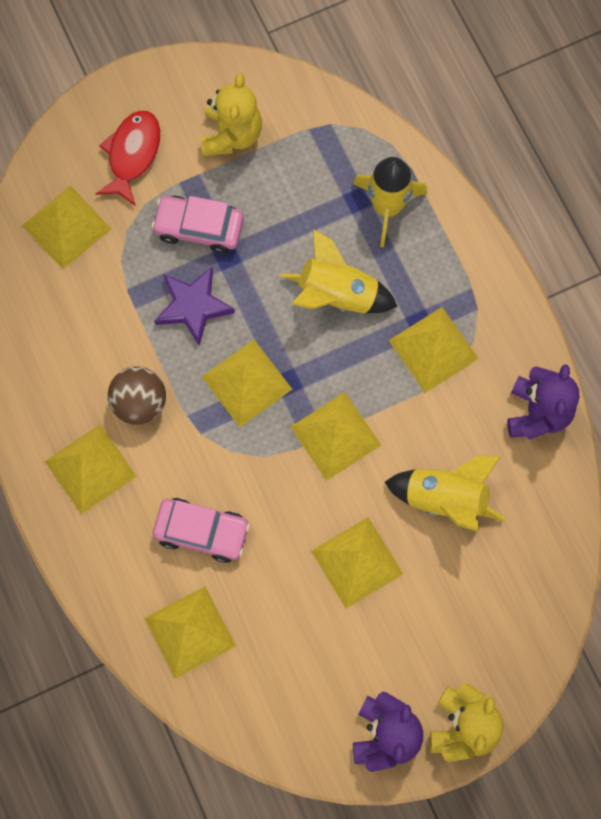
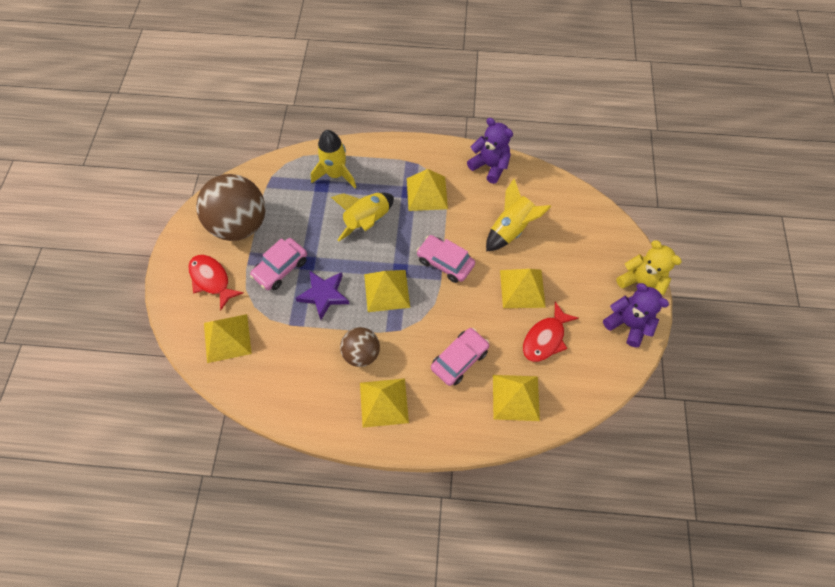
camera: 60 degrees left, 10 degrees down
yellow teddy bear [200,73,262,156] -> brown ball [196,174,266,241]
yellow pyramid [290,392,381,481] -> pink car [416,235,475,283]
none -> red fish [523,302,579,362]

